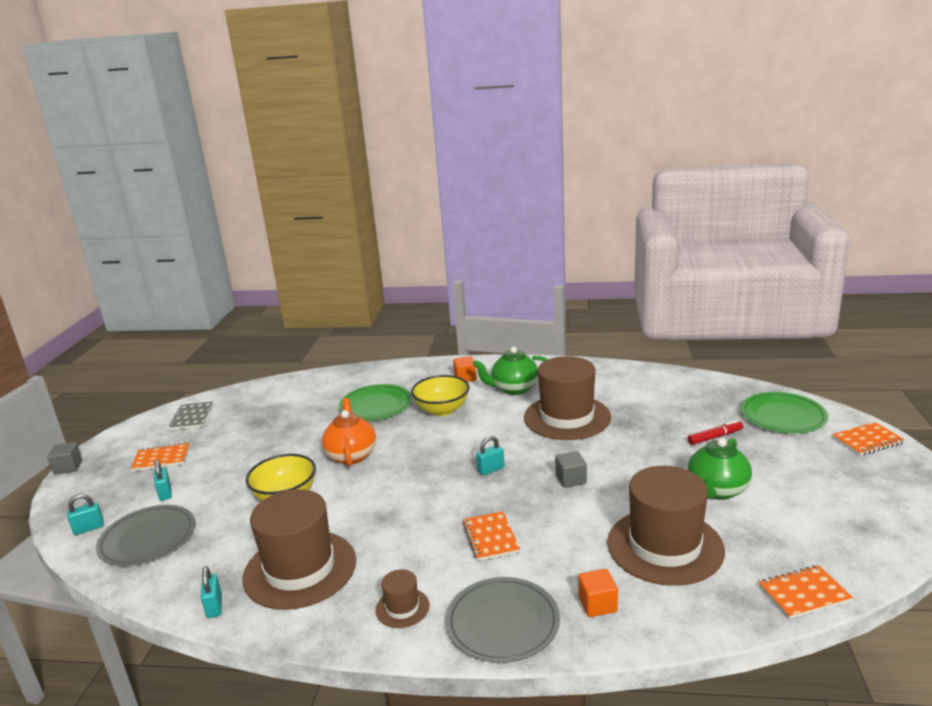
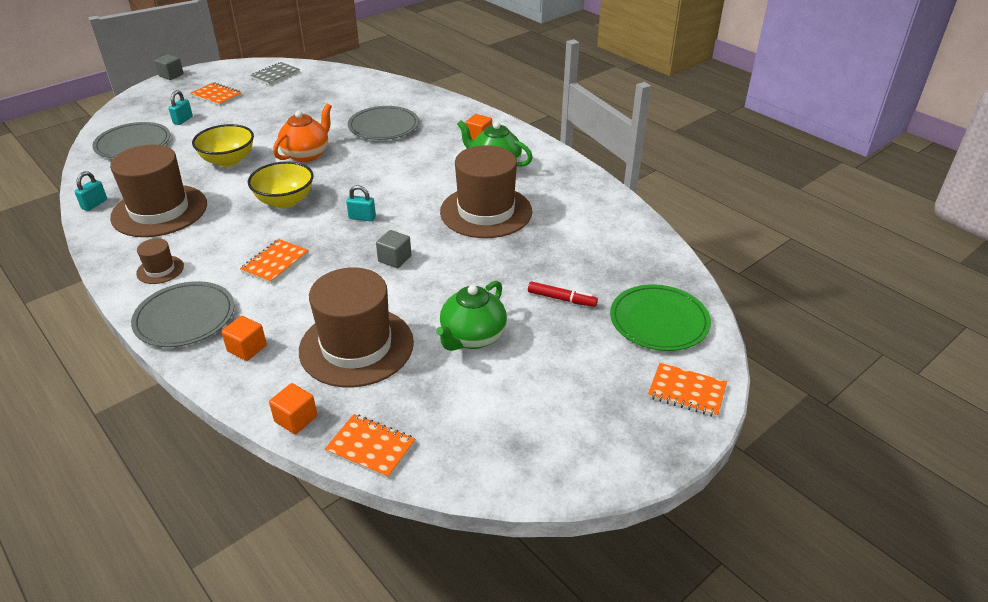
camera: 40 degrees right, 15 degrees up
turquoise padlock [67,494,104,535] -> none
green plate [339,384,412,421] -> grey plate [348,106,419,140]
yellow bowl [411,375,470,416] -> yellow bowl moved to [248,161,314,208]
green teapot [688,438,752,500] -> green teapot turned 45 degrees counterclockwise [436,281,507,351]
none -> orange cube [269,383,317,434]

